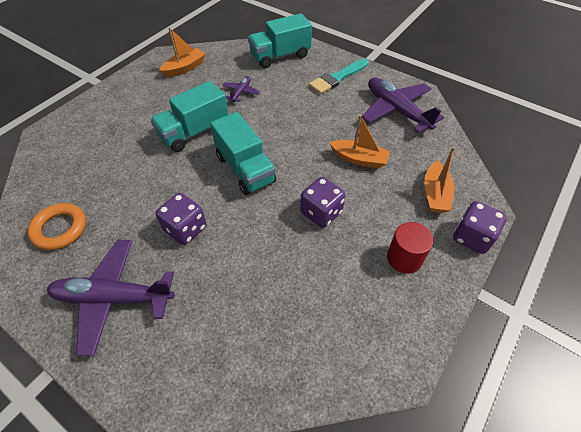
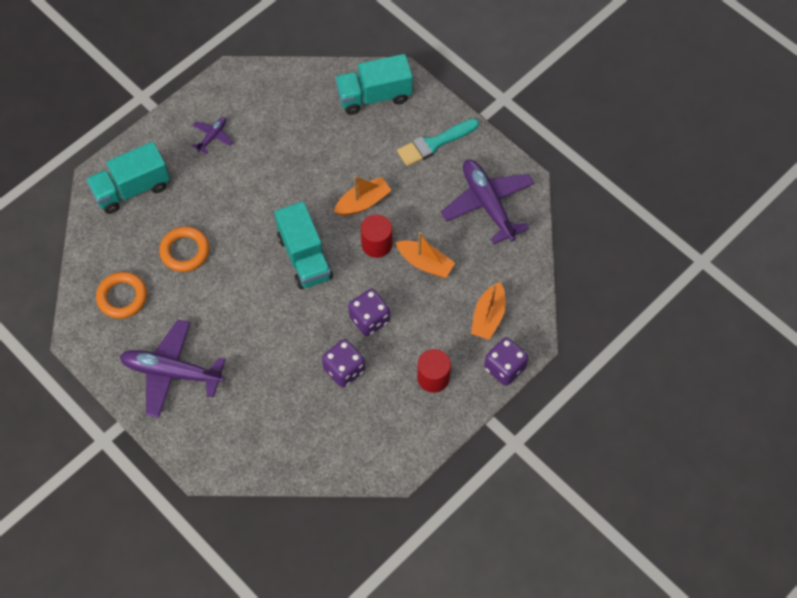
camera: 10 degrees right, 10 degrees up
turquoise truck [150,81,229,152] -> turquoise truck moved to [86,142,170,214]
purple dice [156,193,206,245] -> purple dice moved to [322,339,365,388]
orange boat [159,27,206,77] -> orange boat moved to [334,176,392,216]
purple plane [222,76,260,102] -> purple plane moved to [192,117,233,154]
none -> orange ring [159,226,210,272]
none -> red cylinder [361,214,392,258]

